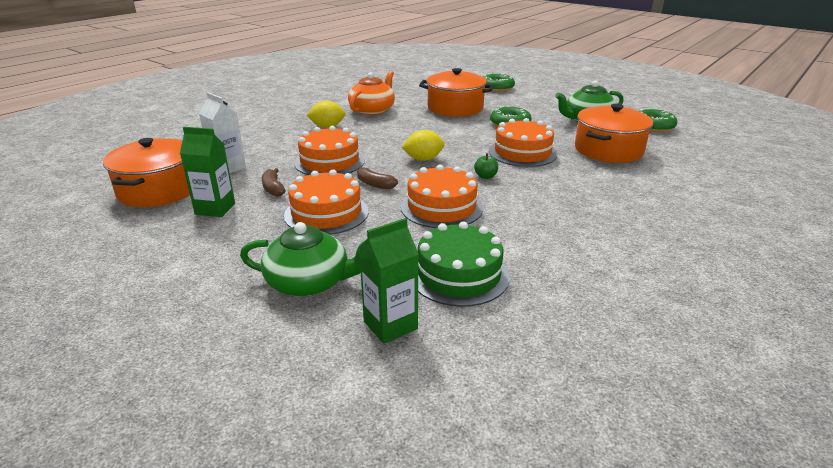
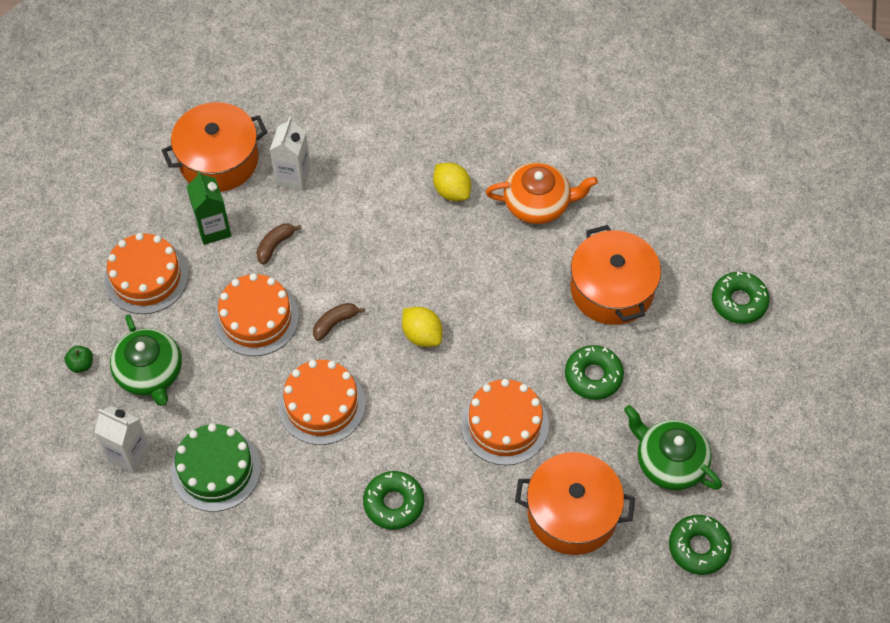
camera: 60 degrees right, 30 degrees up
orange cake [294,126,365,175] -> orange cake moved to [104,233,188,314]
brown banana [357,166,398,189] -> brown banana turned 45 degrees clockwise [313,303,365,341]
green carton [359,218,418,344] -> white carton [94,406,151,474]
green apple [474,153,498,179] -> green apple moved to [64,346,93,373]
none -> green donut [363,471,424,530]

